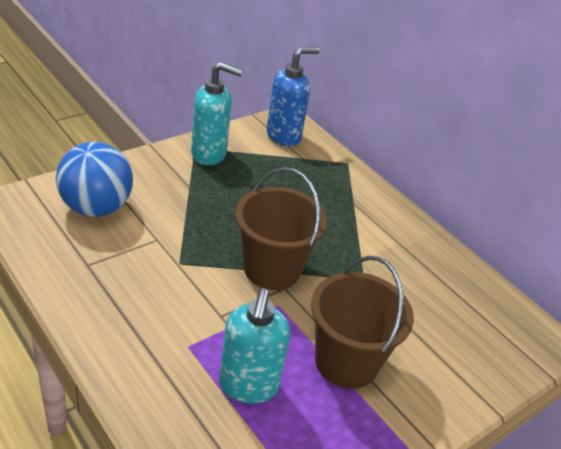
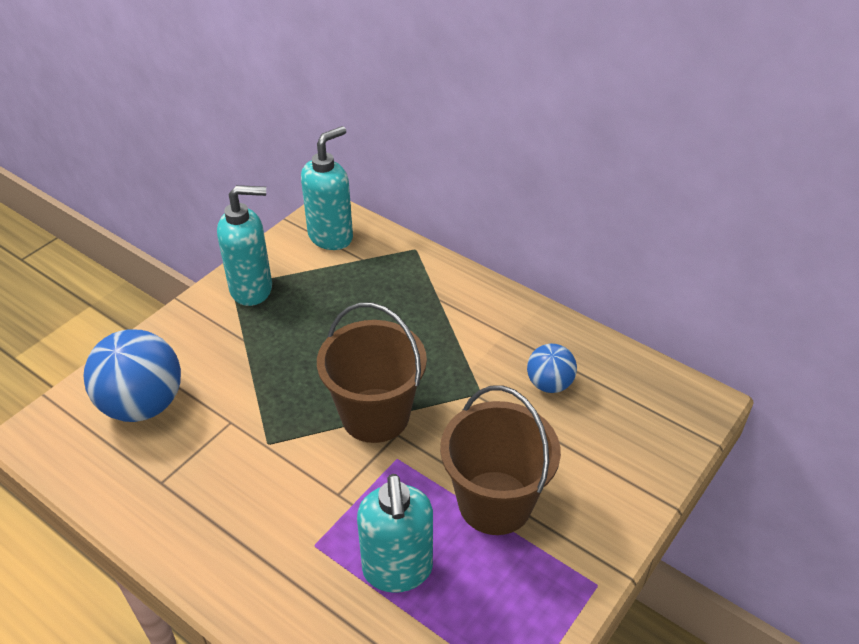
camera: 10 degrees left, 5 degrees up
blue soap dispenser [267,47,320,147] -> turquoise soap dispenser [301,126,353,250]
none -> blue ball [527,344,577,393]

